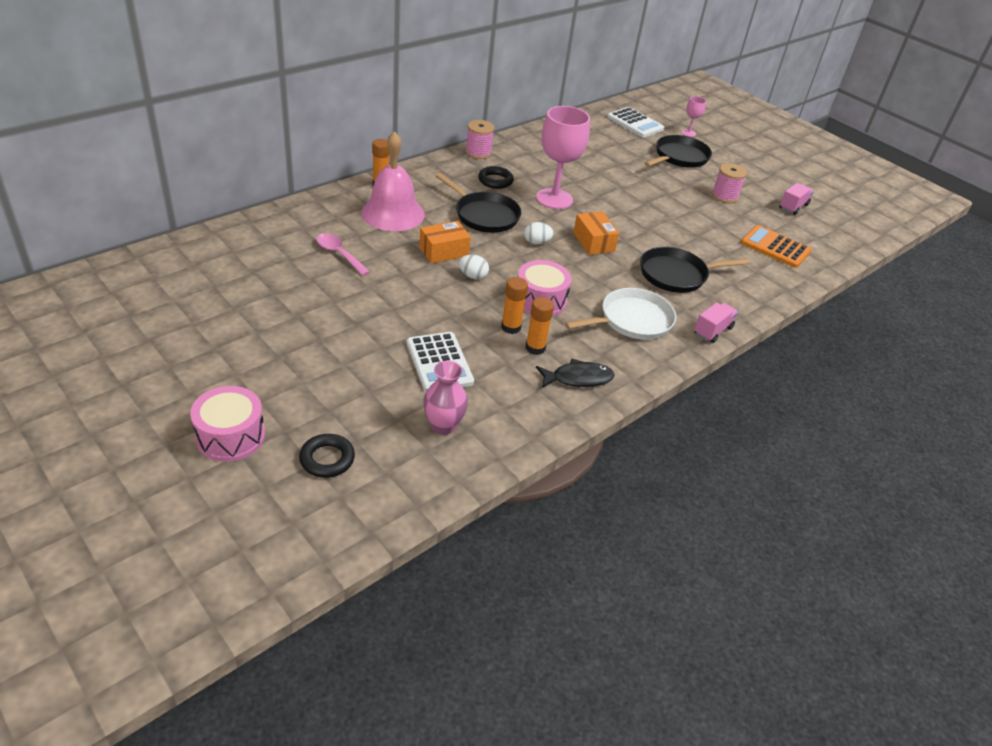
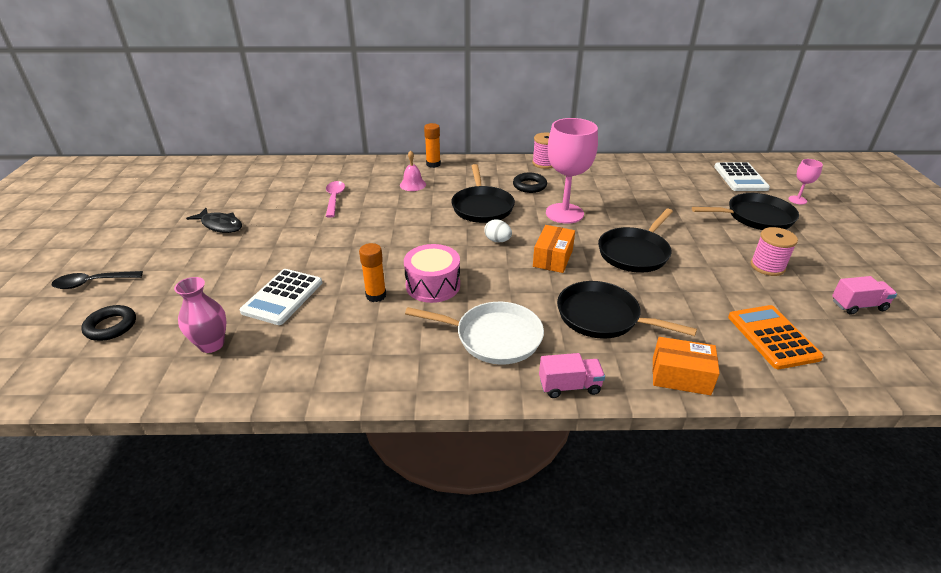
camera: 45 degrees right, 5 degrees down
pink drum [190,386,265,462] -> black spoon [52,271,143,289]
pink bell [361,131,425,231] -> pink bell [400,150,426,191], size x0.47
orange box [419,221,471,264] -> orange box moved to [653,337,720,395]
white egg [459,255,489,280] -> none
orange glue stick [525,297,554,355] -> none
black fish [536,359,614,388] -> black fish moved to [186,208,242,233]
none -> black pan [598,209,673,273]

